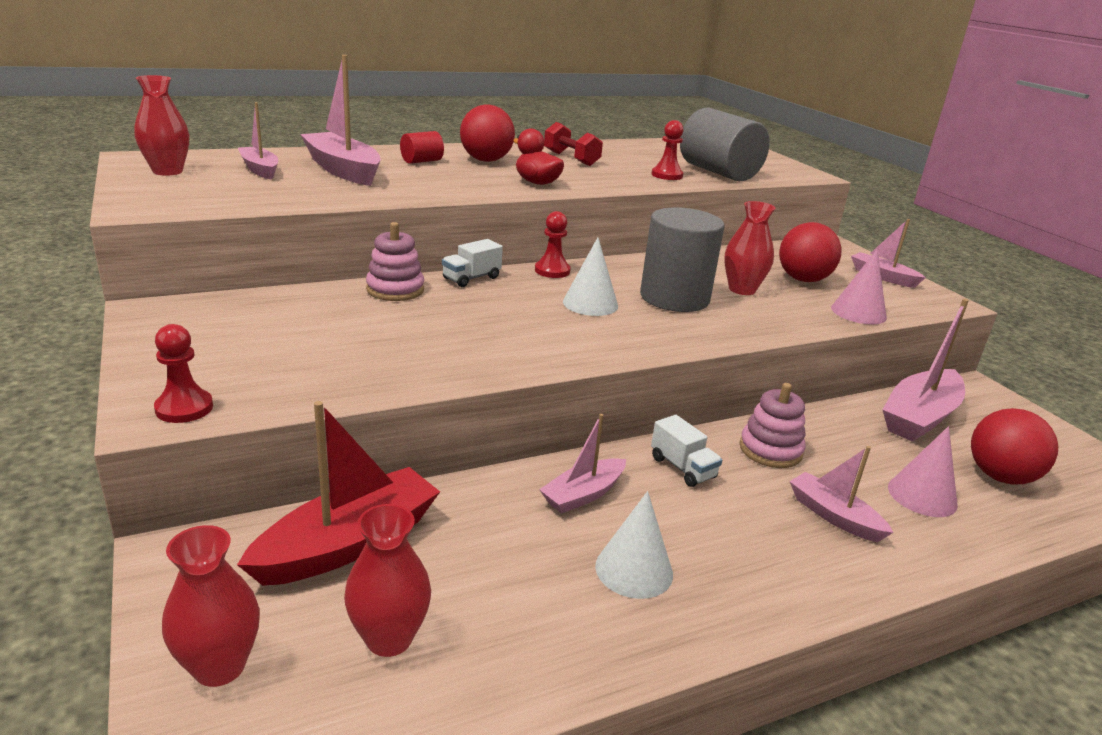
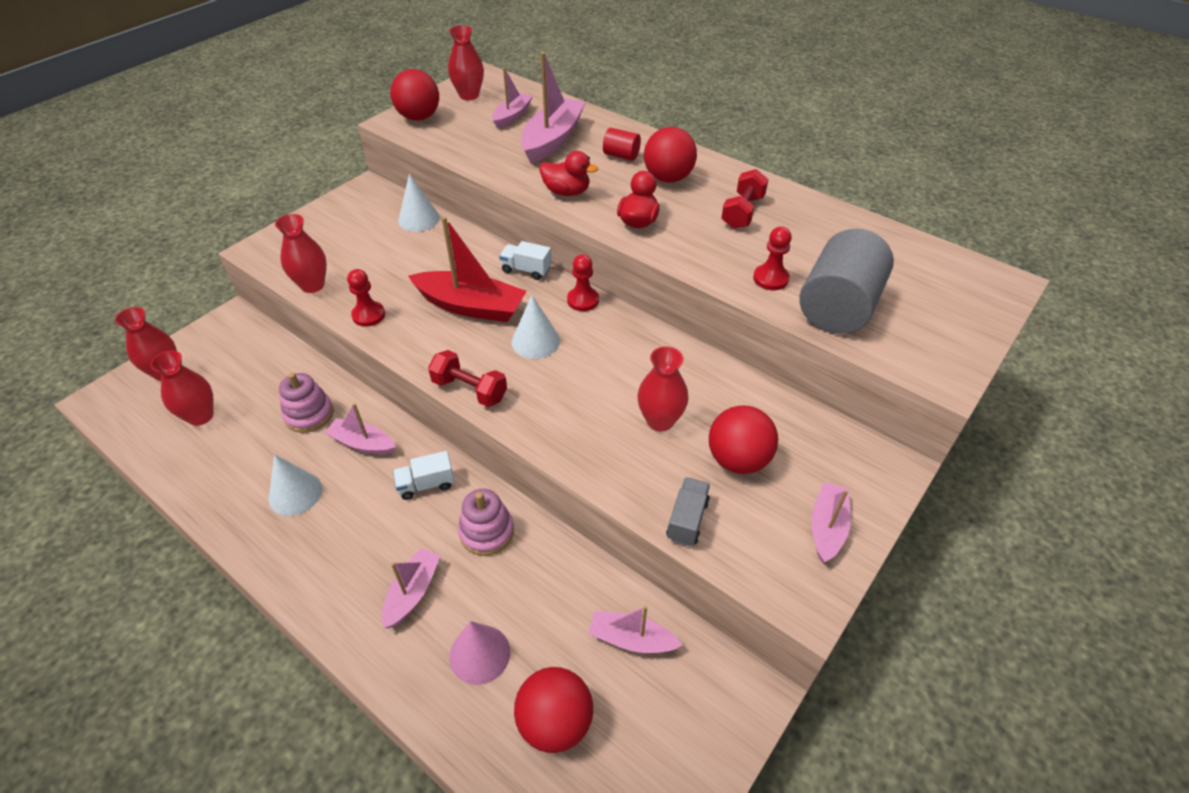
camera: 65 degrees right, 20 degrees up
red pawn [154,324,213,423] -> red pawn moved to [347,269,385,327]
red boat [237,401,440,586] -> red boat moved to [408,216,527,322]
pink stacking toy [366,222,424,301] -> pink stacking toy moved to [279,373,334,433]
grey cylinder [640,207,724,312] -> none
white truck [651,415,722,487] -> white truck turned 45 degrees clockwise [393,451,454,500]
pink cone [831,249,887,324] -> grey truck [666,477,710,546]
pink boat [882,299,969,442] -> pink boat [588,605,682,653], size x0.59
none -> red vase [275,214,327,293]
none -> red ball [390,69,439,121]
none -> white cone [398,173,440,232]
none -> red dumbbell [428,350,507,407]
none -> red duck [539,151,598,196]

